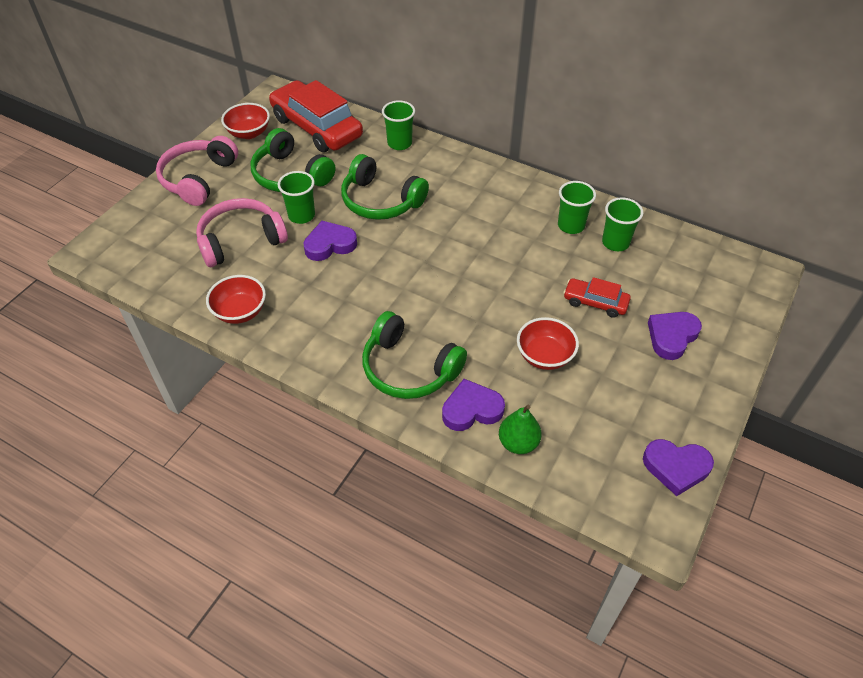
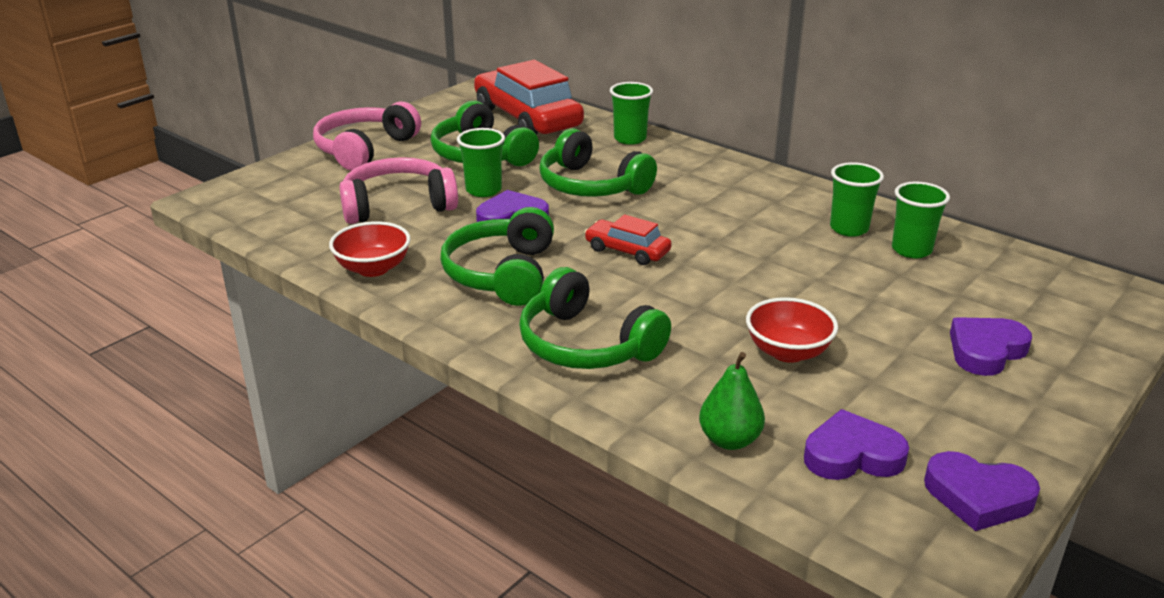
camera: 10 degrees right, 20 degrees down
red bowl [221,103,270,139] -> none
purple heart [442,379,505,431] -> purple heart moved to [804,409,909,480]
red car [563,277,631,318] -> red car moved to [584,215,672,265]
none -> green headphones [440,207,554,306]

